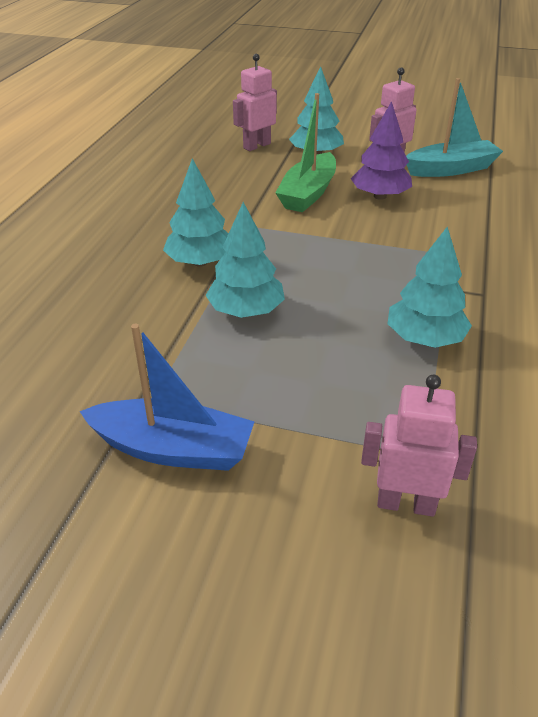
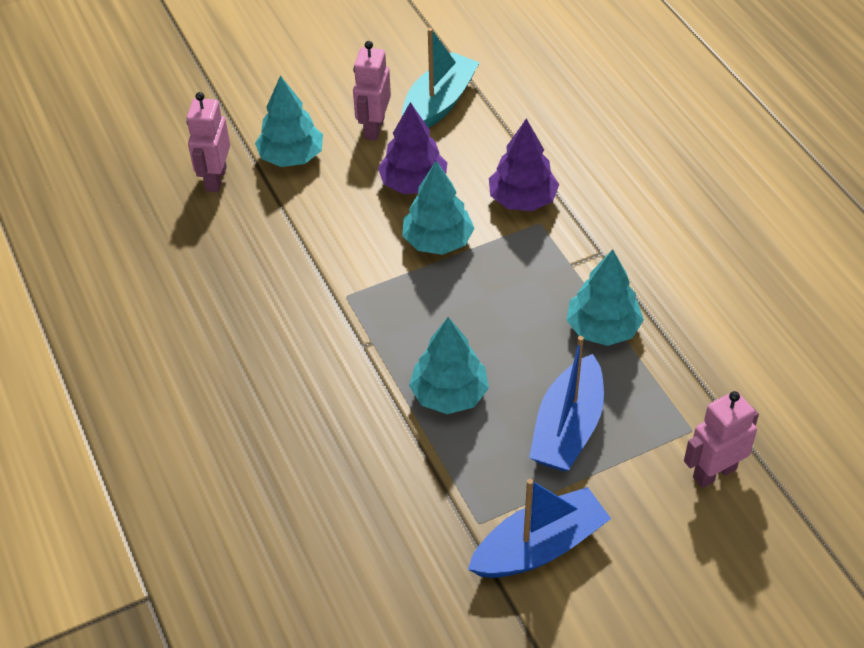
camera: 40 degrees left, 10 degrees up
turquoise tree [163,158,229,267] -> turquoise tree moved to [402,161,475,255]
green boat [275,93,336,212] -> none
none -> purple tree [489,118,559,211]
none -> blue boat [529,336,604,471]

